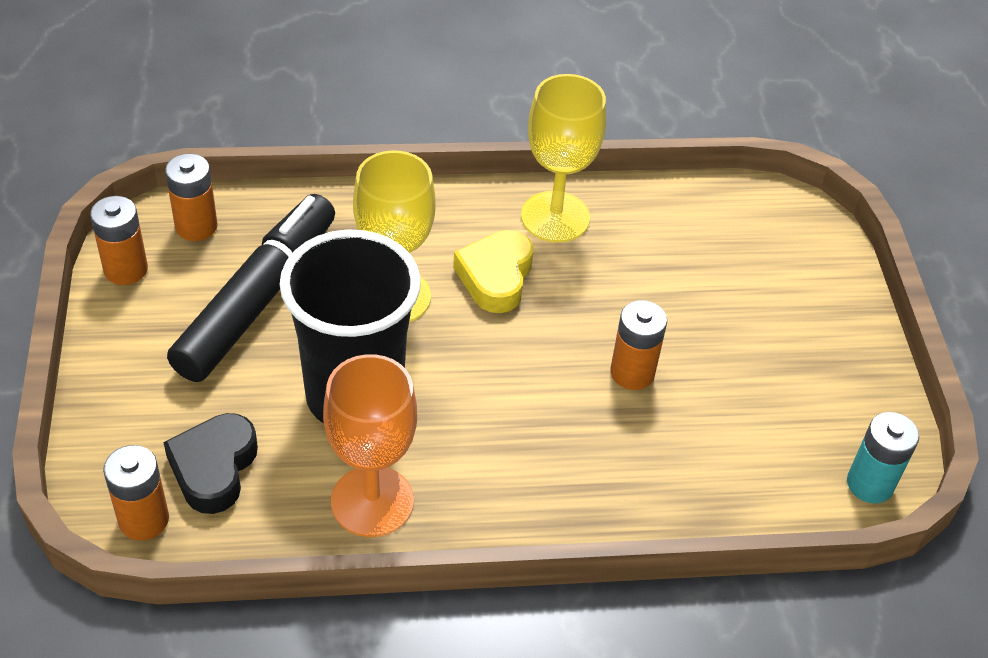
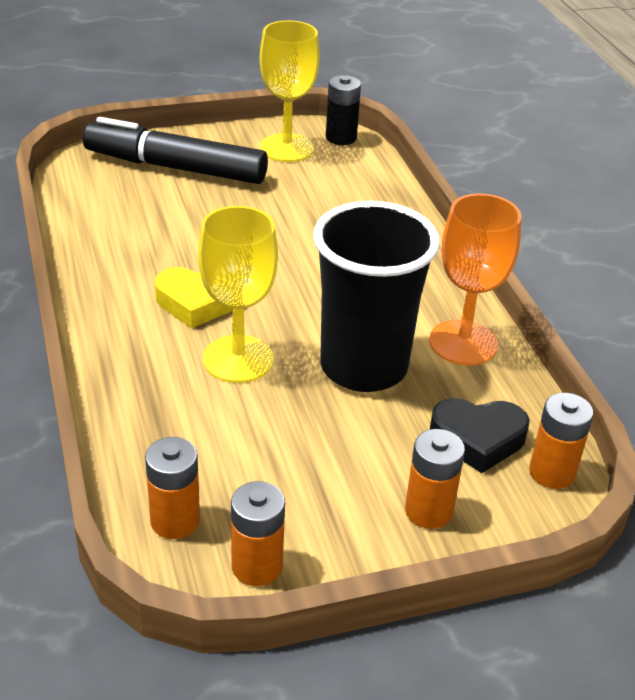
camera: 100 degrees left, 10 degrees down
black marker [167,194,335,382] -> black marker moved to [83,117,268,184]
yellow goblet [521,74,606,243] -> yellow goblet moved to [260,20,320,162]
orange battery [610,300,667,390] -> orange battery moved to [405,429,465,529]
turquoise battery [847,412,919,503] -> black battery [326,75,361,145]

